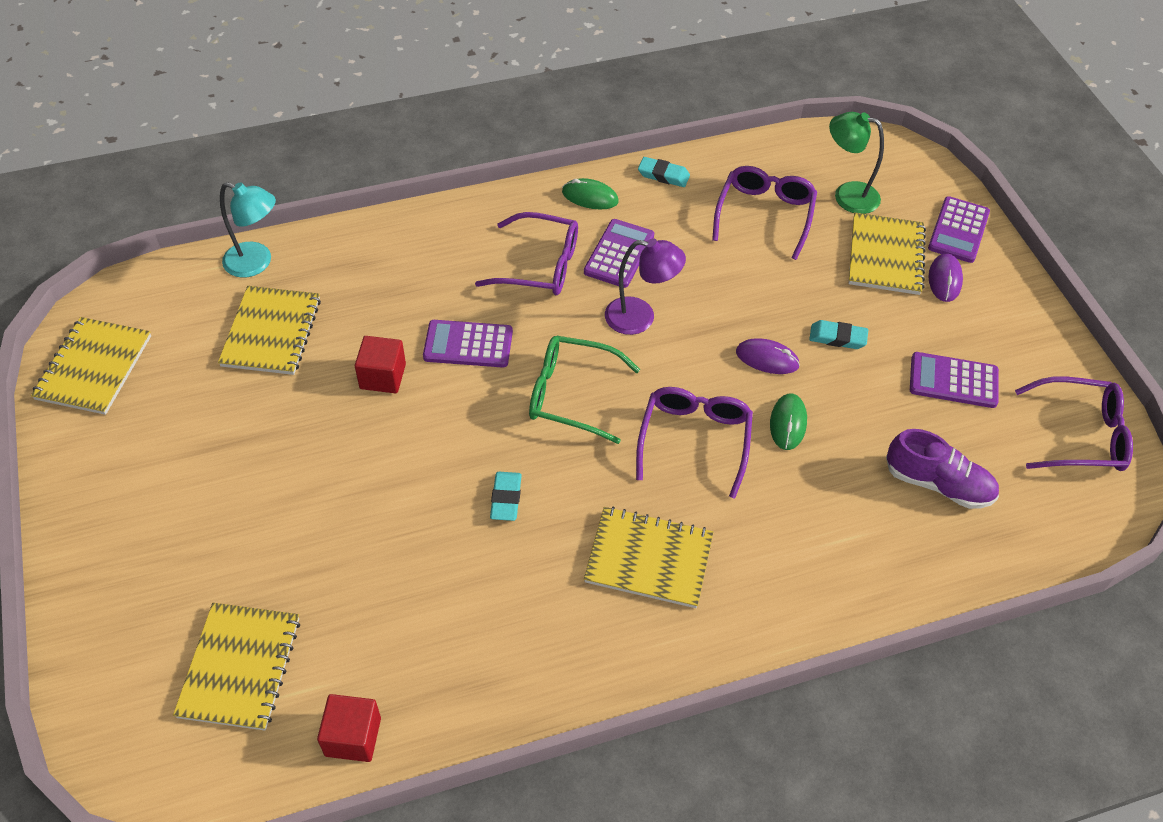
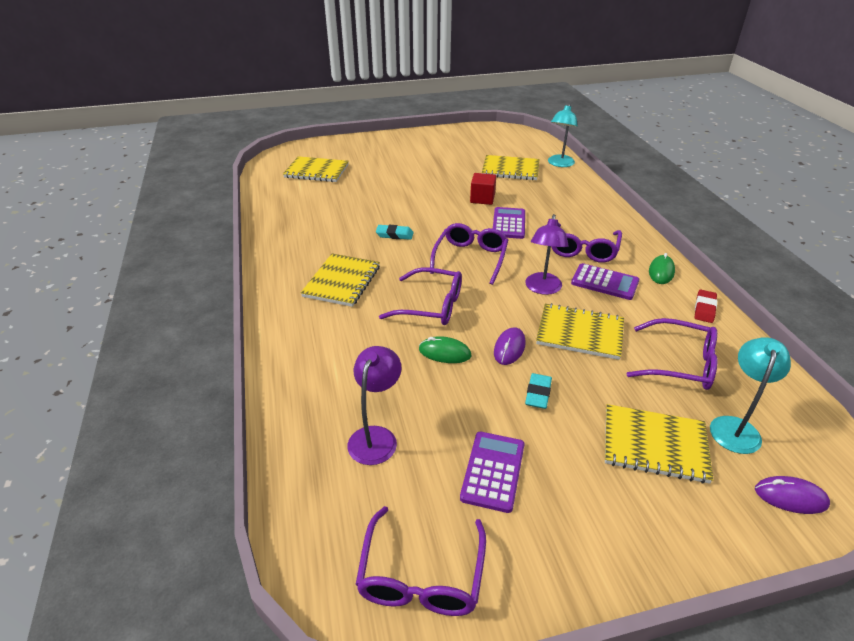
camera: 95 degrees right, 15 degrees down
yellow notebook [31,317,151,415] -> yellow notebook moved to [536,303,624,360]
red cube [317,694,381,762] -> none
green glasses [529,336,640,444] -> purple glasses [430,223,508,285]
turquoise eraser [638,157,690,187] -> red eraser [695,290,717,323]
green lamp [829,112,884,214] -> turquoise lamp [710,337,791,454]
purple shoe [886,429,999,509] -> purple lamp [347,346,401,465]
purple calculator [928,196,990,263] -> none
purple mouse [928,253,963,302] -> purple mouse moved to [755,476,830,514]

